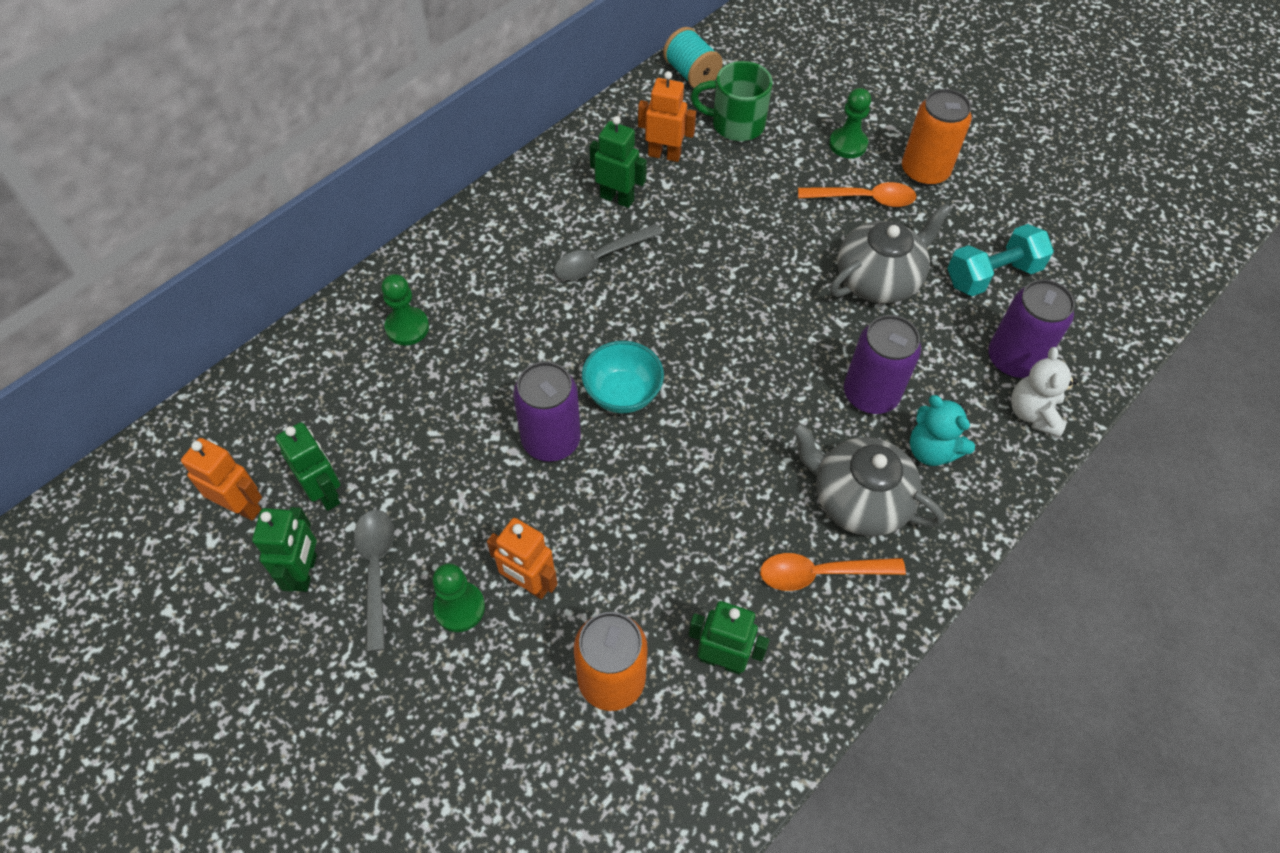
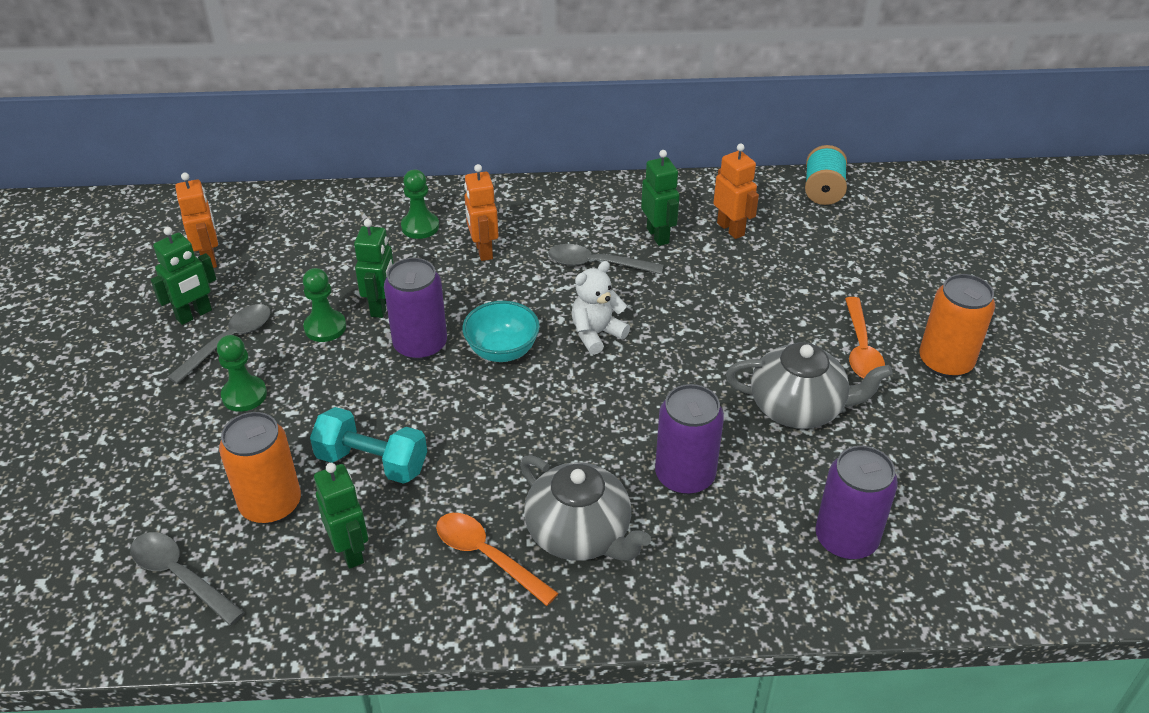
camera: 45 degrees right, 15 degrees down
green robot [275,422,340,511] -> green robot moved to [354,219,394,318]
orange robot [487,518,558,599] -> orange robot moved to [464,164,499,261]
green mug [691,61,773,141] -> none
grey teapot [791,422,944,536] -> grey teapot turned 150 degrees clockwise [520,455,651,561]
orange spoon [798,182,916,207] -> orange spoon turned 45 degrees clockwise [845,297,885,378]
green pawn [829,88,871,158] -> green pawn moved to [303,268,346,342]
turquoise teddy bear [910,395,975,466] -> none
turquoise dumbbell [947,224,1054,296] -> turquoise dumbbell moved to [310,407,427,484]
white teddy bear [1011,347,1078,437] -> white teddy bear moved to [571,261,630,355]
none -> grey spoon [130,532,245,626]

